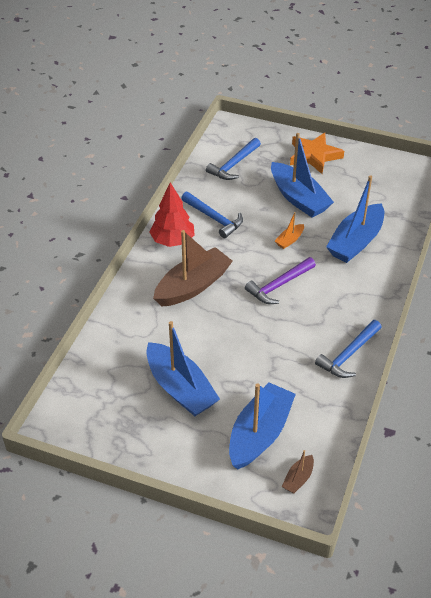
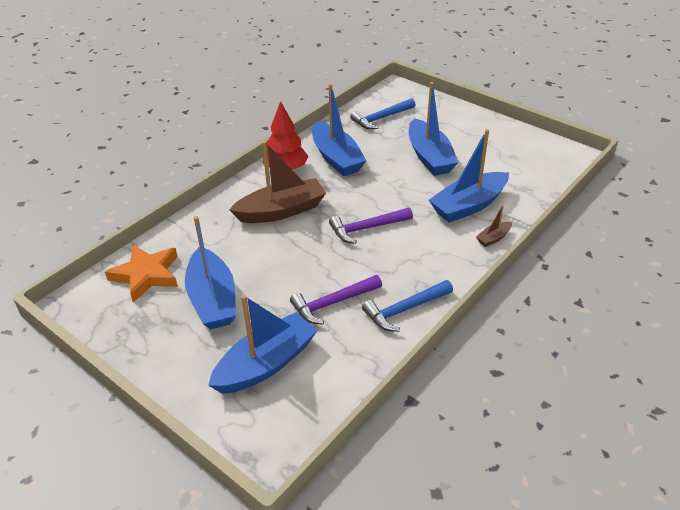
camera: 20 degrees right, 5 degrees down
blue hammer [181,192,243,238] -> blue boat [312,84,367,176]
orange boat [275,212,304,249] -> none
brown boat [282,450,314,494] -> brown boat moved to [476,205,512,247]
orange star [290,133,344,174] -> orange star moved to [105,244,178,303]
none -> purple hammer [290,275,382,325]

